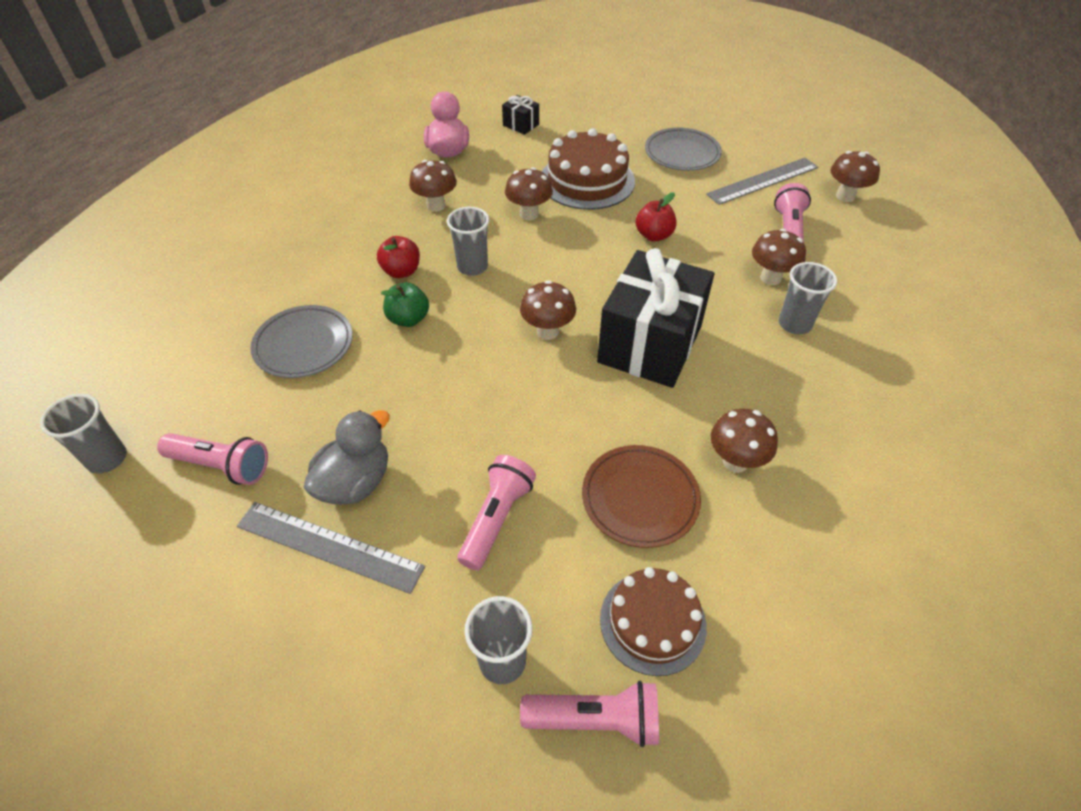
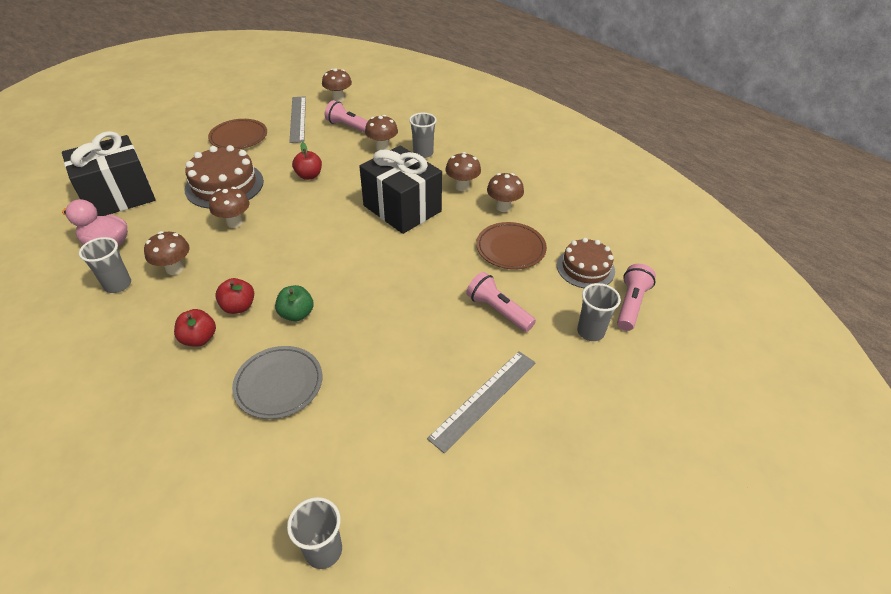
camera: 70 degrees left, 5 degrees down
pink flashlight [157,433,268,485] -> none
grey duck [304,410,390,505] -> none
grey cup [447,207,490,276] -> grey cup moved to [79,237,131,293]
black gift [502,95,539,135] -> black gift [62,131,156,216], size x2.40
brown mushroom [520,280,576,340] -> brown mushroom moved to [445,152,481,191]
grey plate [645,128,722,171] -> brown plate [208,119,267,149]
none -> red apple [174,309,216,347]

